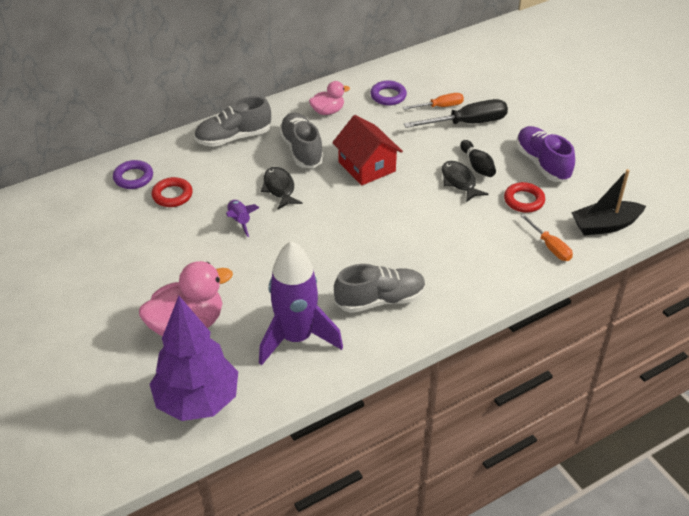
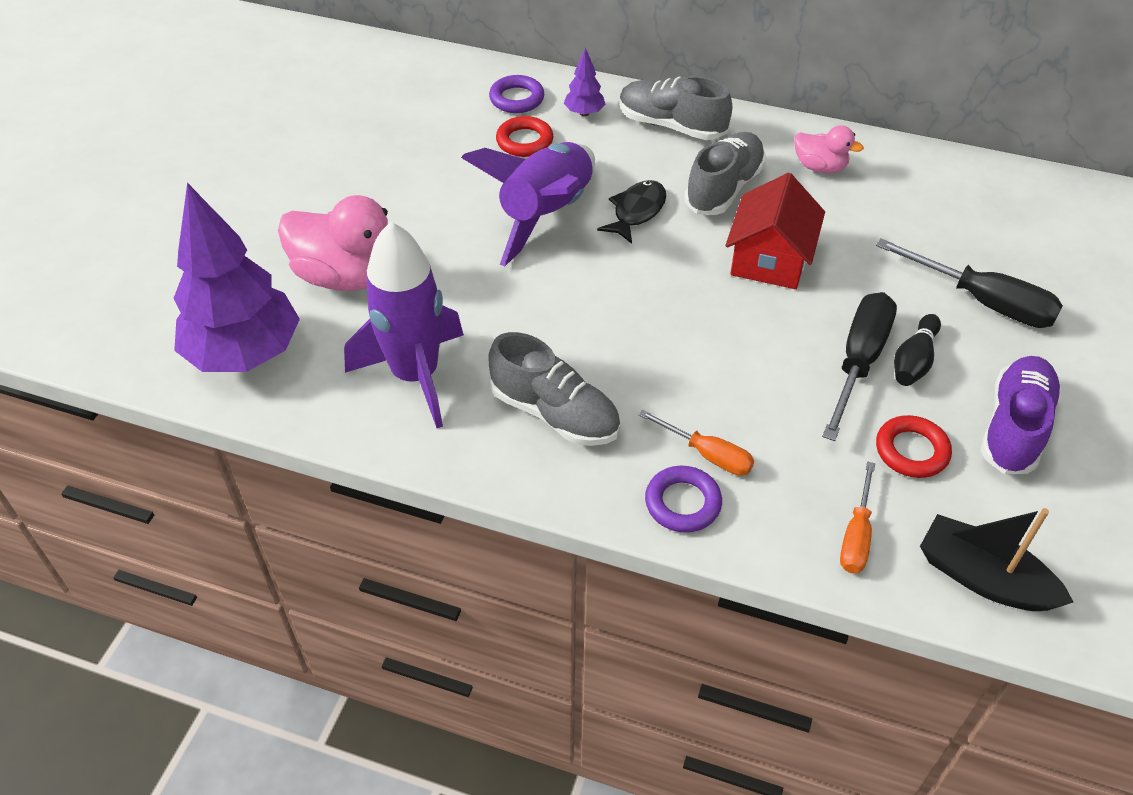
camera: 50 degrees right, 5 degrees up
purple rocket [226,199,260,237] -> purple rocket [461,142,595,266], size x2.30
purple ring [370,81,407,105] -> purple ring moved to [645,466,722,533]
orange screwdriver [403,93,464,110] -> orange screwdriver moved to [639,410,754,476]
black fish [442,161,488,202] -> black screwdriver [822,292,897,441]
none -> purple tree [564,47,605,116]

